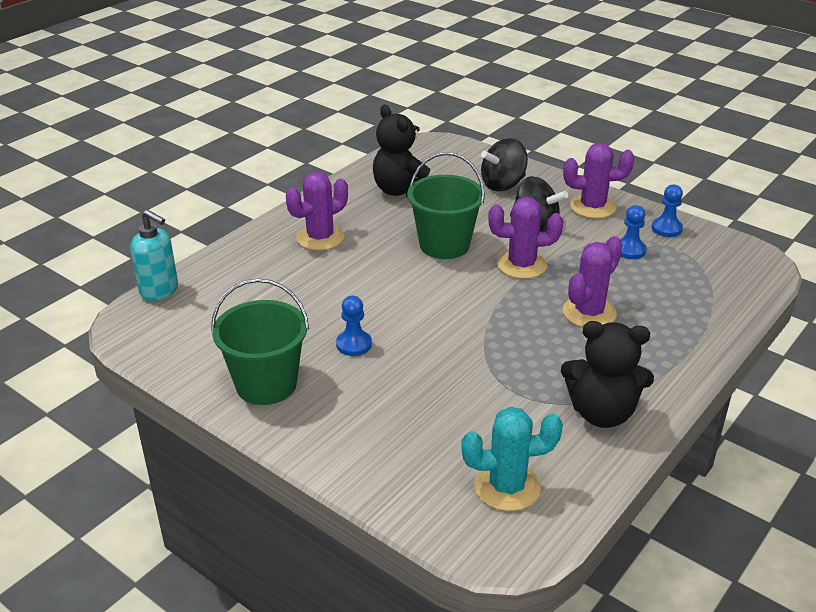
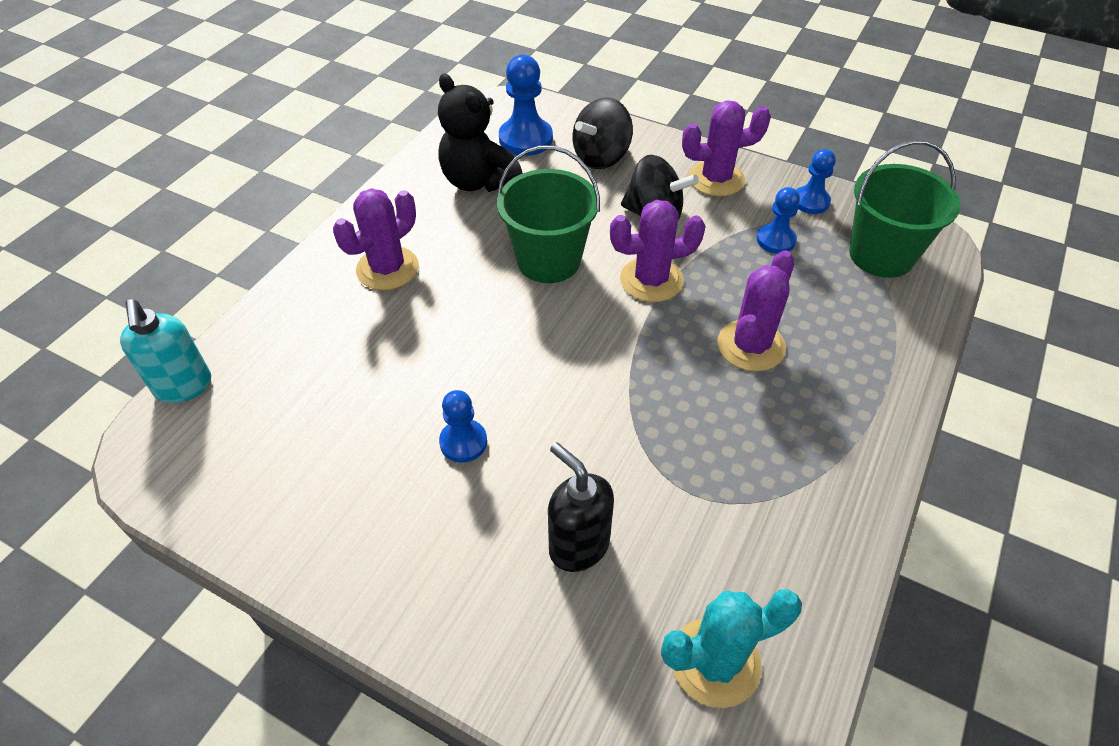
camera: 10 degrees left, 15 degrees up
turquoise soap dispenser [130,210,178,301] -> turquoise soap dispenser turned 45 degrees clockwise [120,299,211,403]
green bucket [211,278,309,405] -> green bucket moved to [849,140,960,278]
black teddy bear [561,321,654,428] -> none
none -> blue pawn [499,55,553,156]
none -> black soap dispenser [548,442,614,572]

